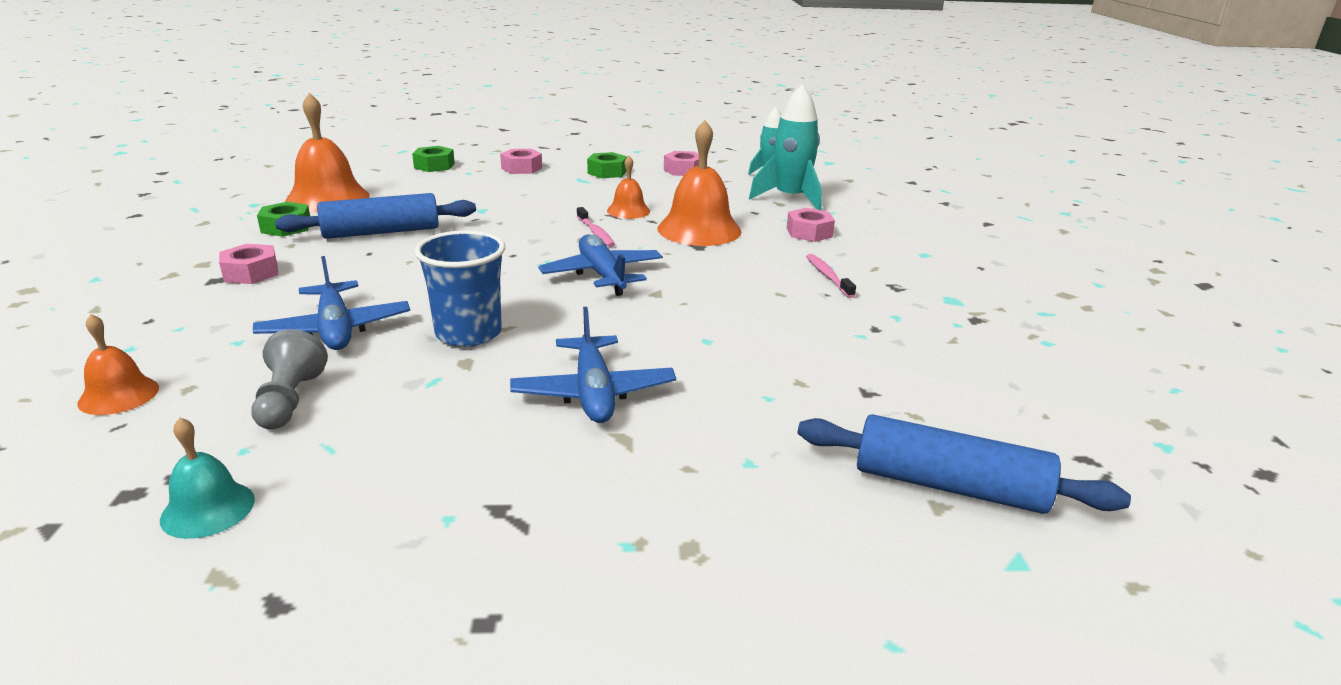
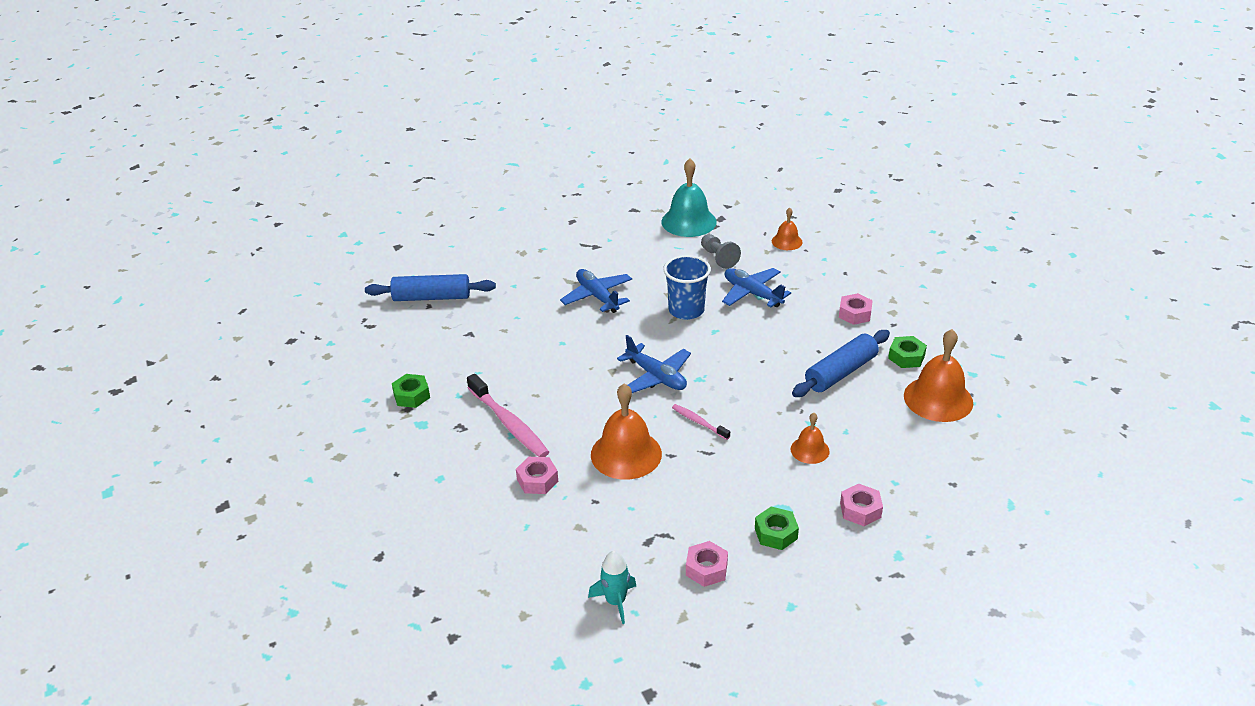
camera: 160 degrees right, 10 degrees up
turquoise bell [160,417,255,539] -> turquoise bell [661,158,717,237], size x1.84
green nut [412,146,455,172] -> green nut moved to [392,374,430,408]
orange bell [607,156,650,219] -> orange bell moved to [791,413,830,464]
turquoise rocket [749,84,822,210] -> none
pink toothbrush [806,254,856,298] -> pink toothbrush [467,374,549,457], size x1.89

